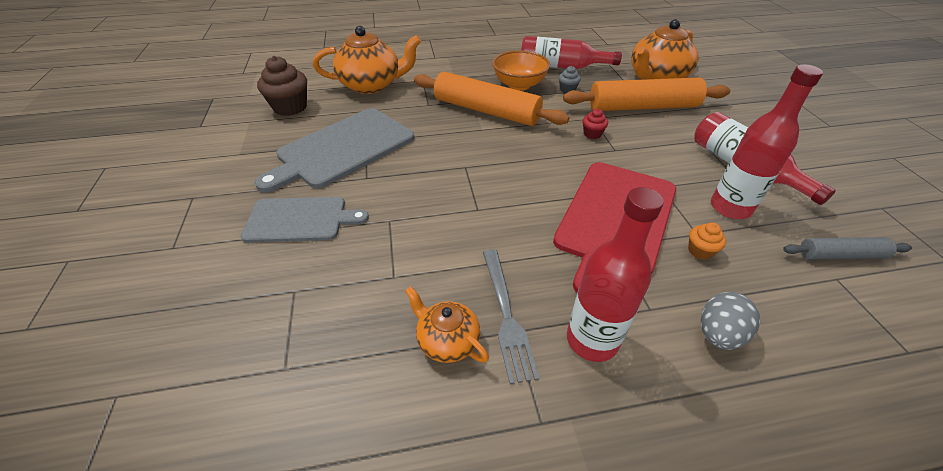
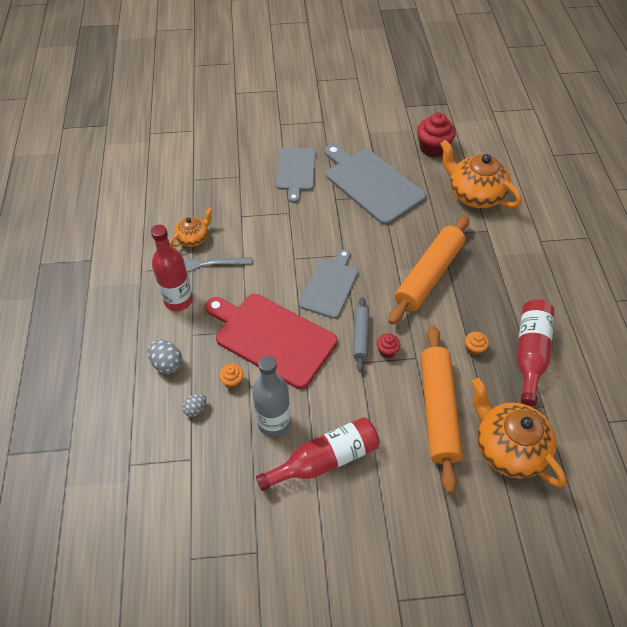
camera: 95 degrees right, 10 degrees up
brown cupcake [257,56,307,116] -> red cupcake [417,112,456,157]
orange teapot [313,26,421,94] -> orange teapot turned 135 degrees clockwise [440,140,522,208]
orange bowl [492,50,550,91] -> none
grey cupcake [559,66,581,93] -> orange cupcake [465,332,489,356]
red bottle [711,64,823,219] -> grey bottle [252,356,290,437]
grey rolling pin [783,237,912,260] -> grey rolling pin moved to [353,297,369,371]
none -> grey egg [182,393,206,417]
none -> grey cutting board [299,249,358,319]

